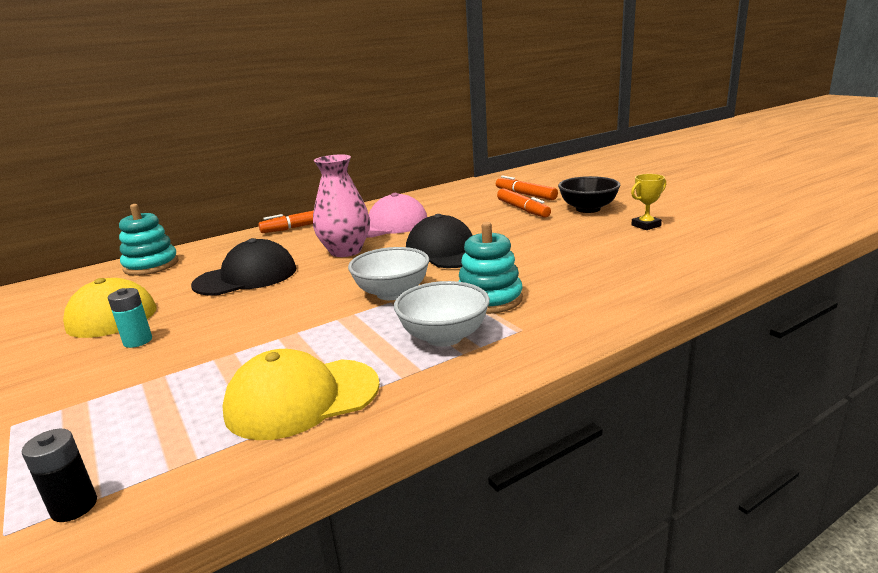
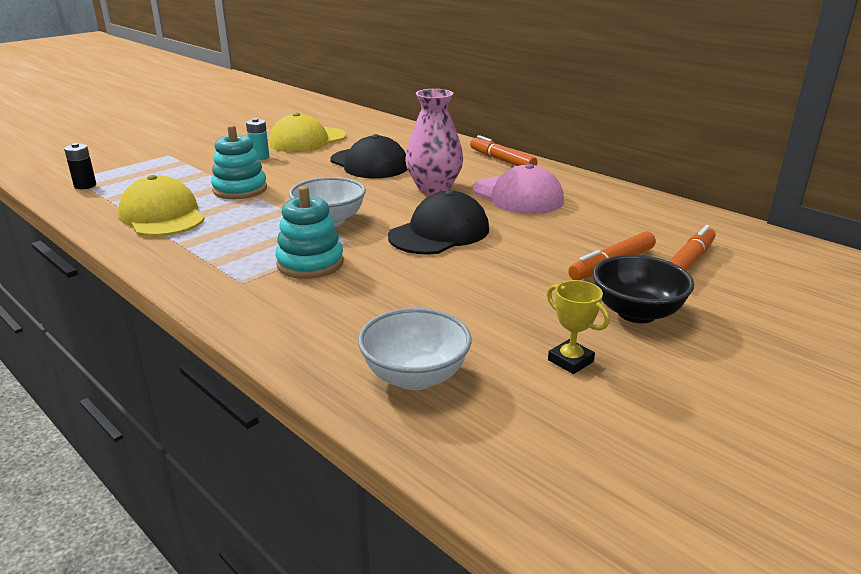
camera: 75 degrees right, 5 degrees up
turquoise stacking toy [119,204,179,276] -> turquoise stacking toy moved to [211,125,267,199]
white bowl [394,281,490,347] -> white bowl moved to [358,308,472,390]

